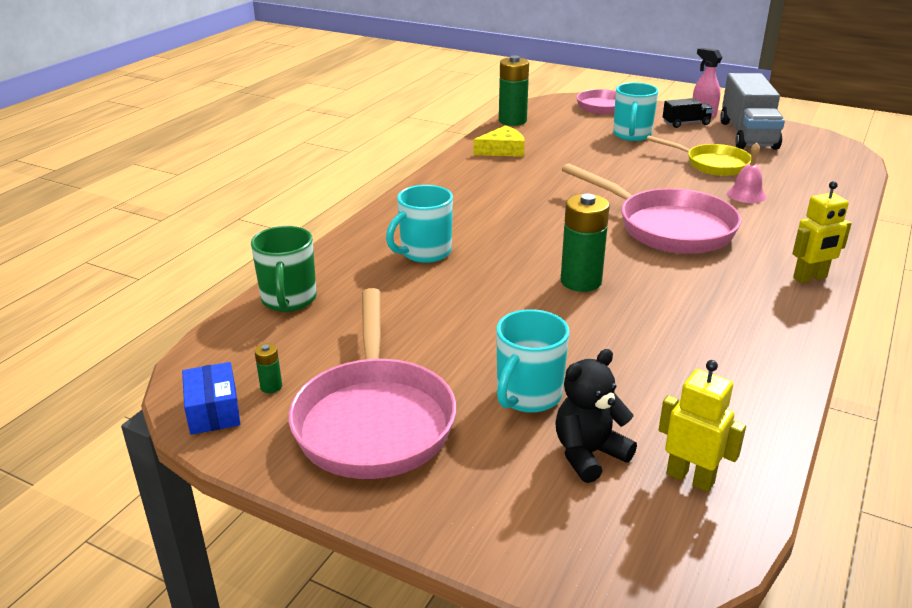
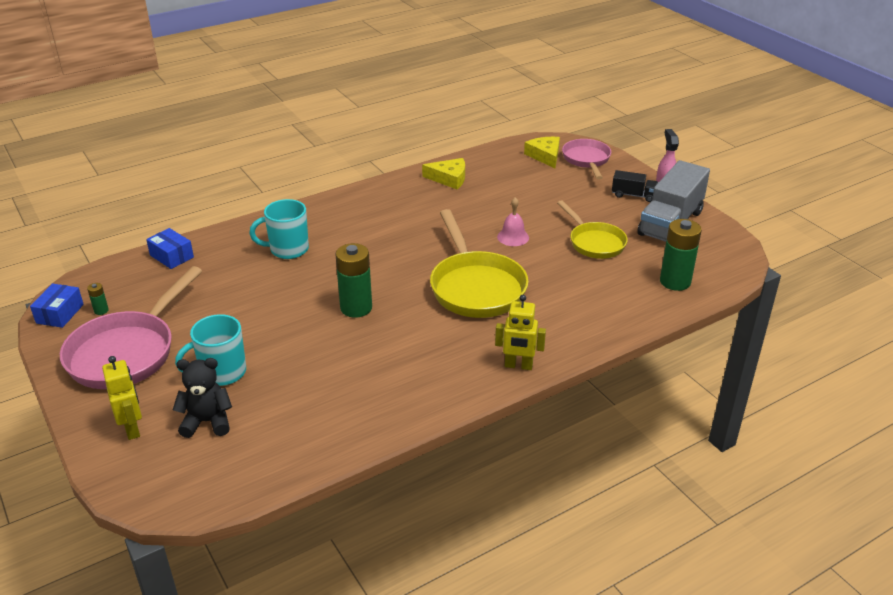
camera: 30 degrees right, 5 degrees up
green mug [251,226,317,312] -> blue box [146,228,194,269]
green battery [499,56,529,126] -> green battery moved to [660,219,702,291]
pink pan [562,164,742,254] -> yellow pan [430,209,529,318]
turquoise mug [613,82,659,141] -> none
yellow robot [659,360,746,492] -> yellow robot moved to [102,356,142,440]
pink bell [727,142,766,203] -> pink bell moved to [497,197,529,246]
none -> yellow cheese [524,137,560,168]

